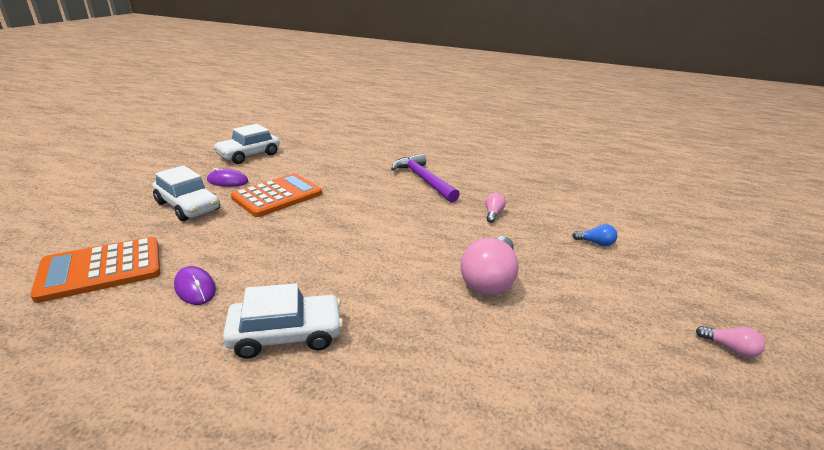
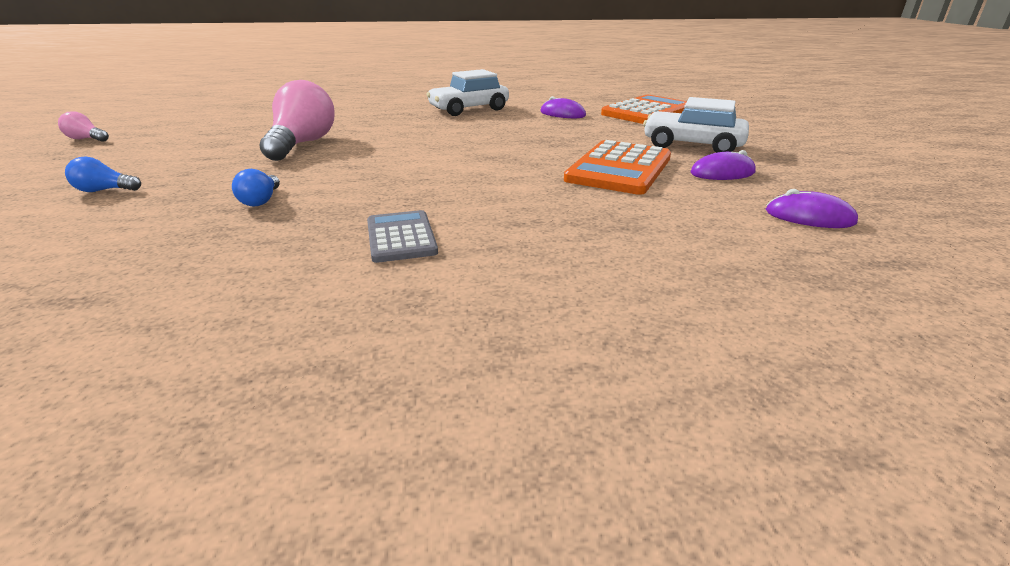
camera: 165 degrees right, 0 degrees up
white car [213,124,280,164] -> purple mouse [766,189,858,228]
purple hammer [391,154,460,203] -> grey calculator [367,210,438,263]
pink light bulb [485,193,506,223] -> blue light bulb [232,169,280,207]

